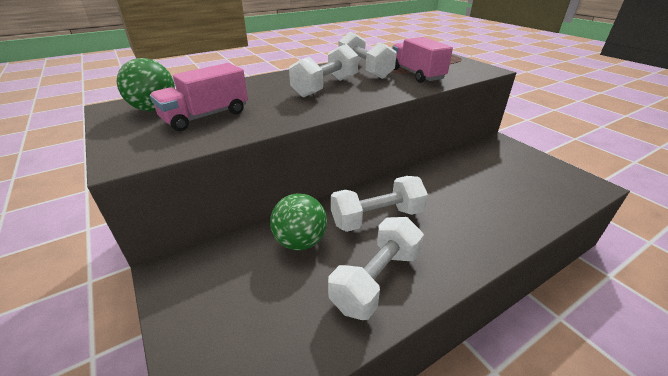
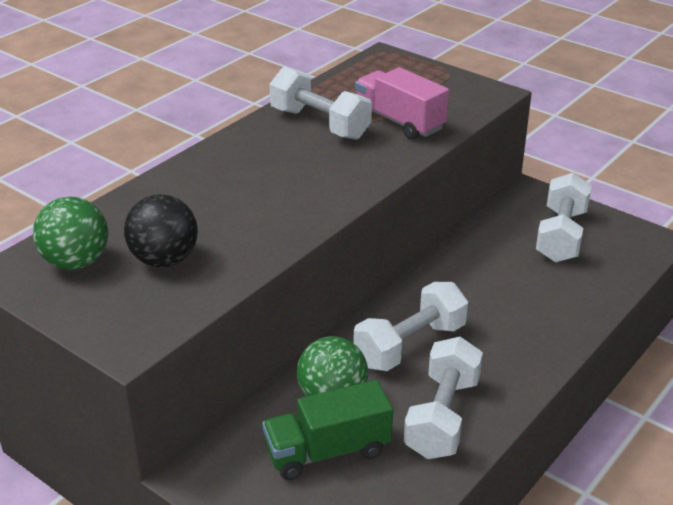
camera: 20 degrees left, 0 degrees up
pink truck [150,63,248,131] -> black ball [124,194,198,267]
white dumbbell [289,44,359,98] -> white dumbbell moved to [536,173,592,263]
none -> green truck [262,380,393,480]

